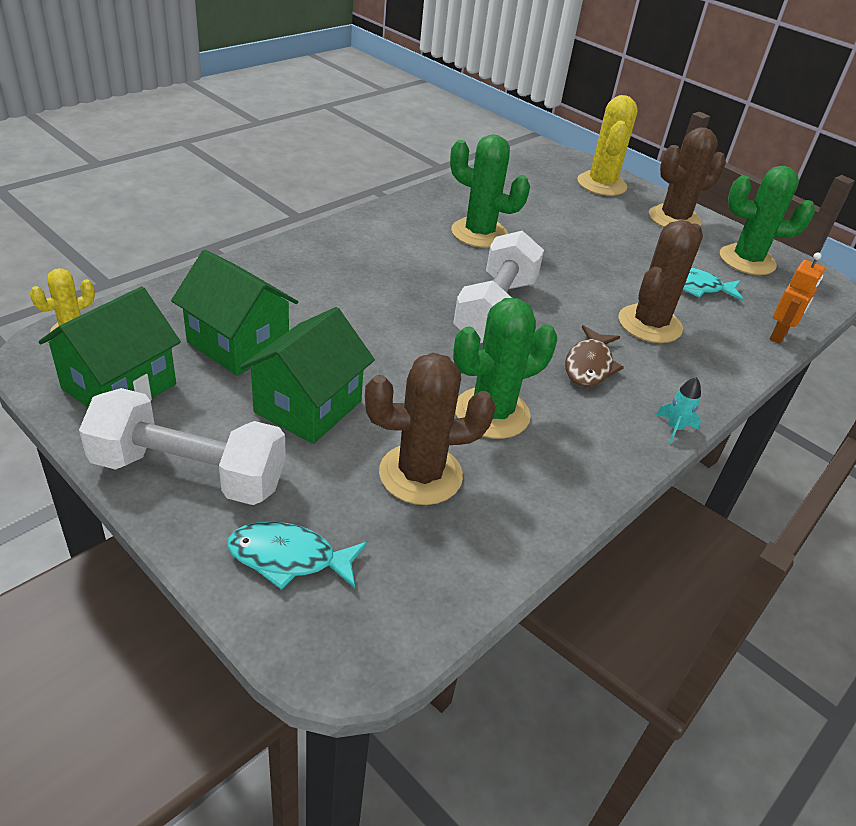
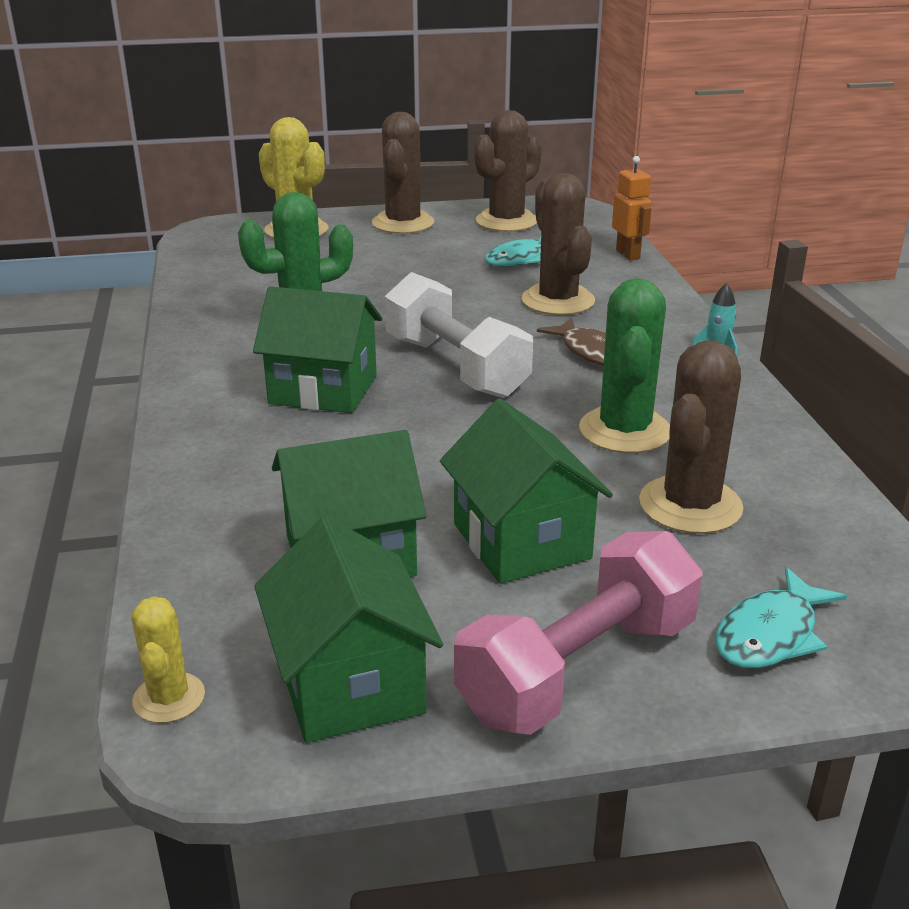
camera: 50 degrees left, 10 degrees down
white dumbbell [79,388,286,505] -> pink dumbbell [454,531,703,735]
green cactus [720,166,815,275] -> brown cactus [474,110,542,232]
none -> green house [253,286,382,413]

